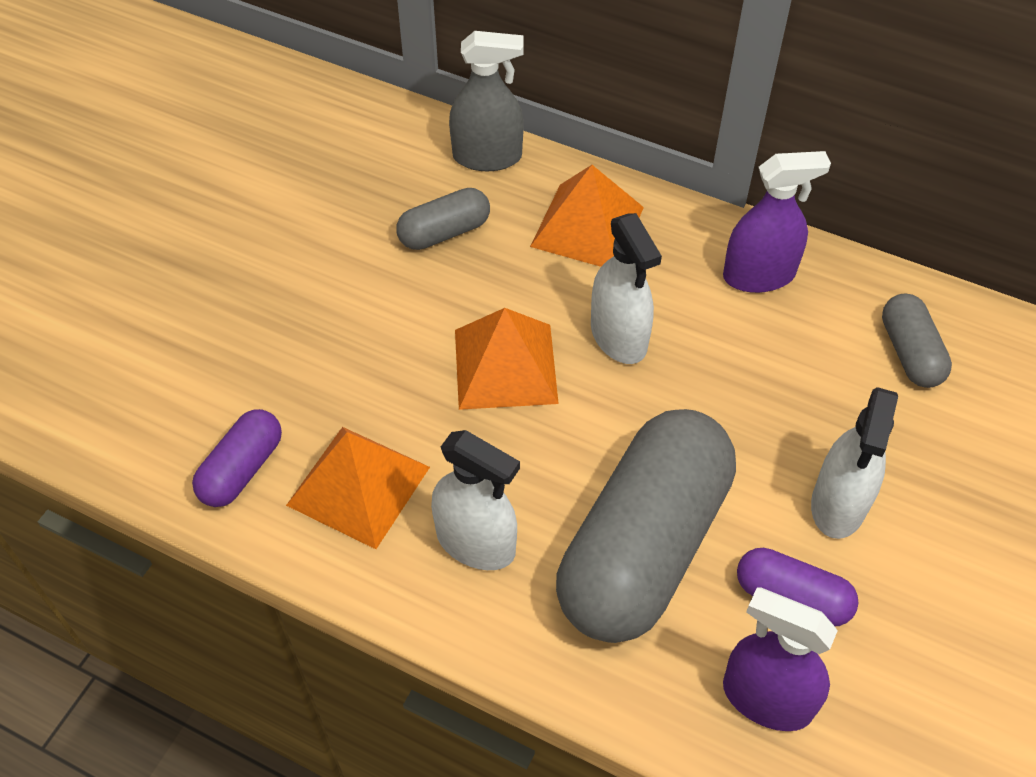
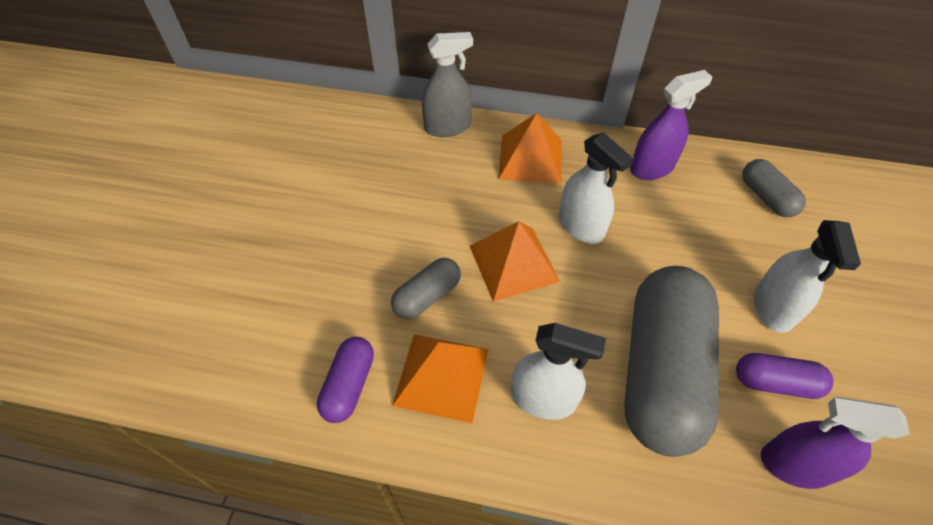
camera: 15 degrees left, 0 degrees up
grey capsule [396,188,490,250] -> grey capsule moved to [391,258,461,319]

